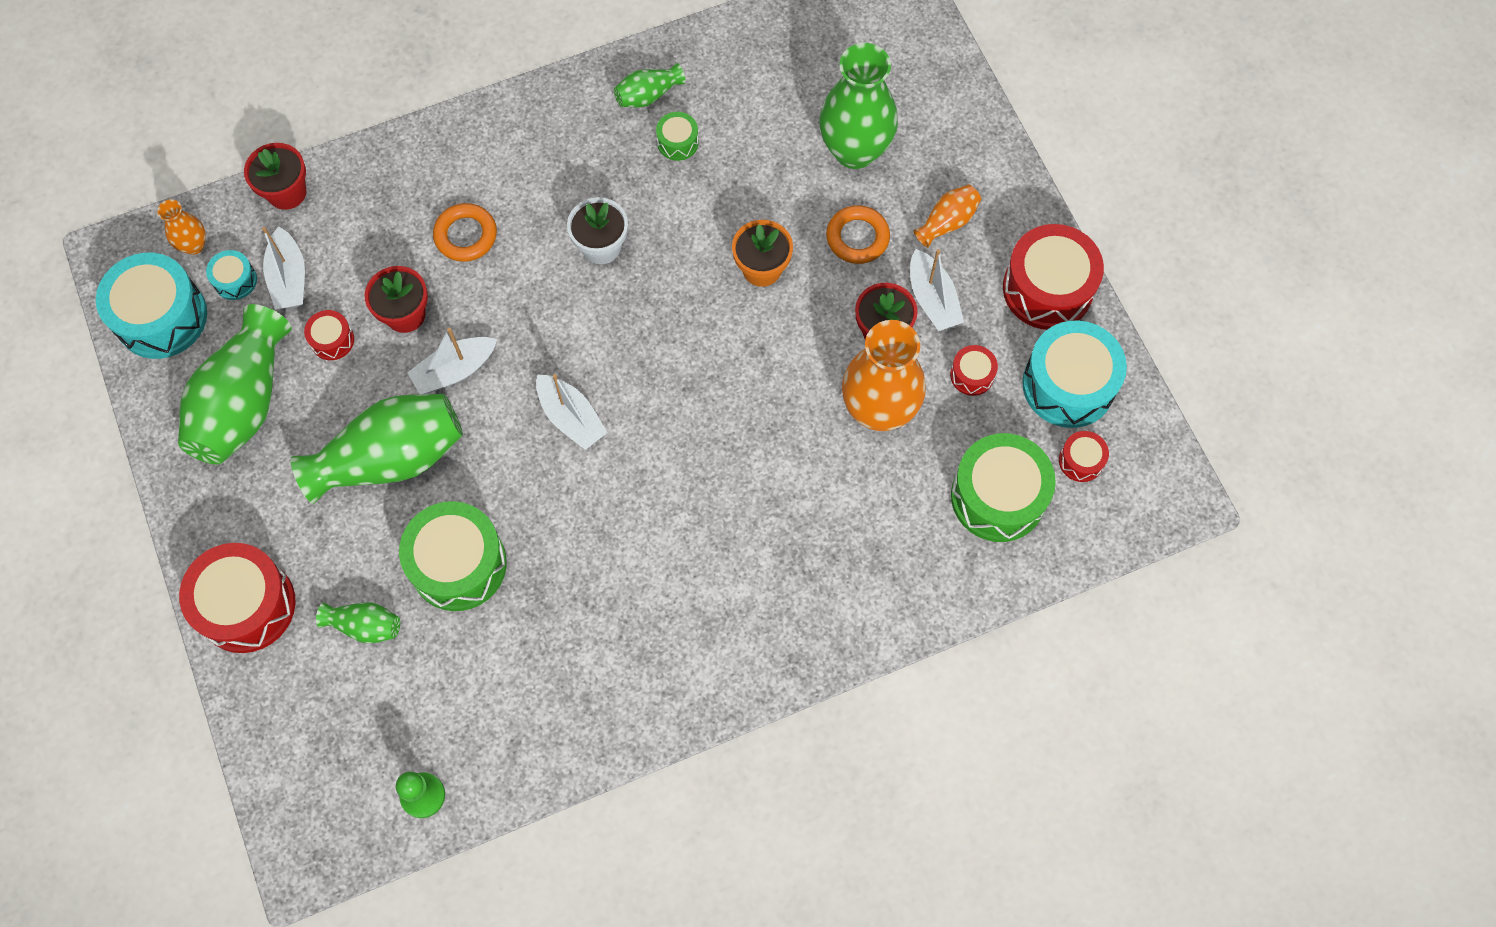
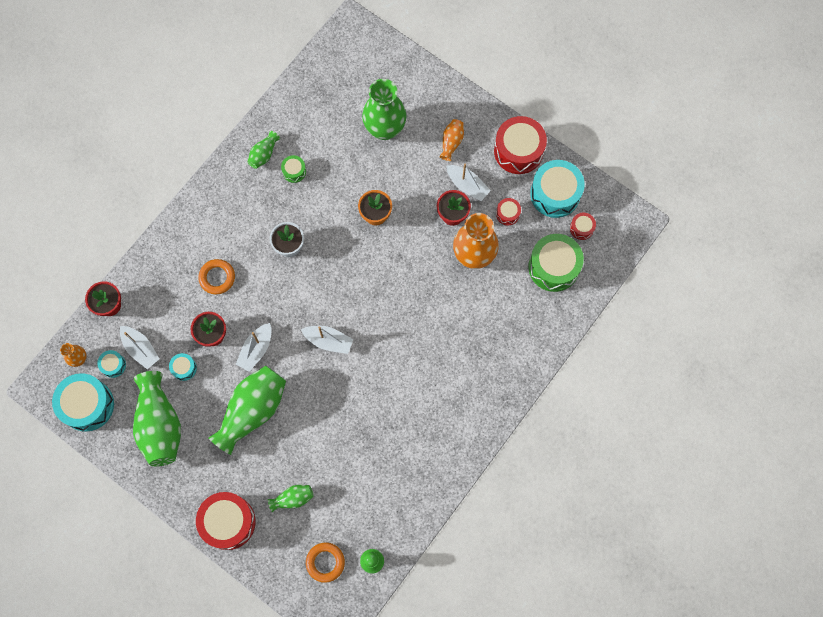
camera: 30 degrees left, 5 degrees up
red drum [304,310,354,360] -> turquoise drum [169,353,197,381]
green drum [399,501,507,611] -> none
orange ring [826,205,890,264] -> orange ring moved to [306,542,345,583]

